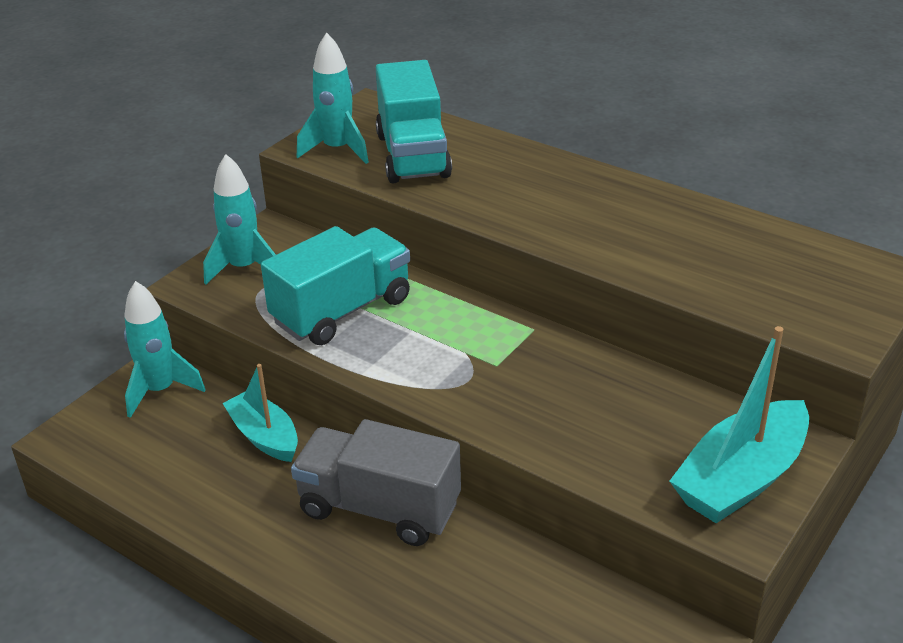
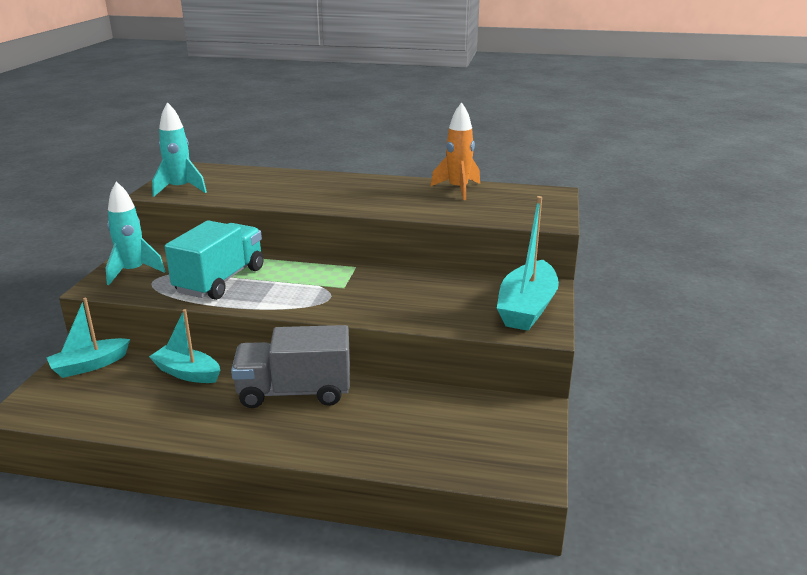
camera: 25 degrees left, 10 degrees down
turquoise rocket [124,281,206,418] -> turquoise boat [46,298,130,378]
turquoise truck [376,60,452,184] -> none
none -> orange rocket [431,102,480,200]

